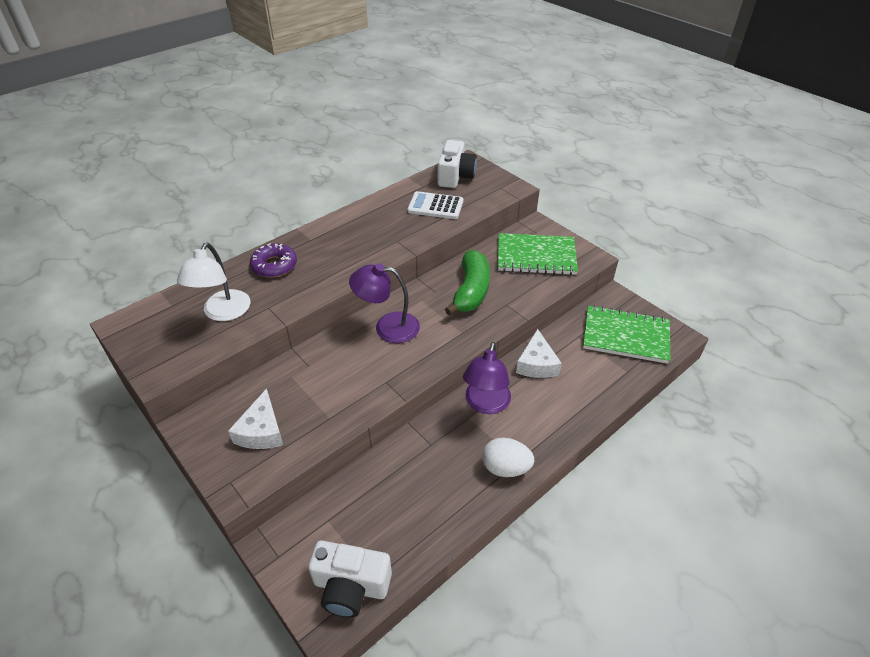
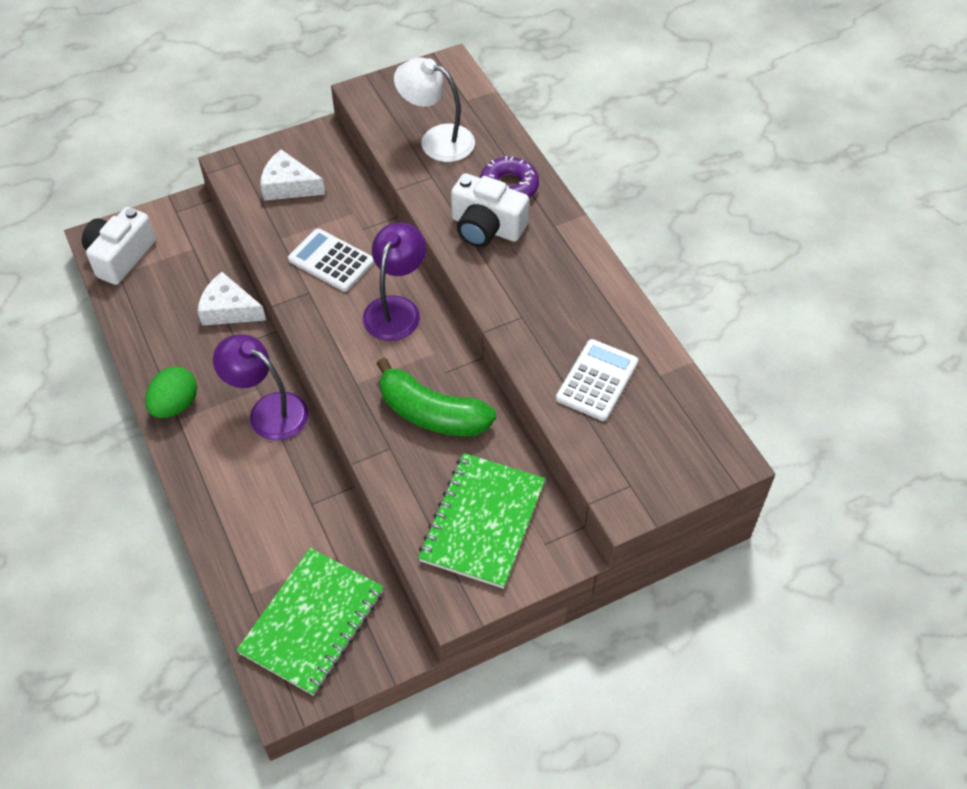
camera: 105 degrees right, 10 degrees up
white camera [437,140,477,188] -> white camera moved to [451,173,529,247]
white egg [482,438,534,477] -> green egg [145,366,197,418]
white cheese [516,329,562,378] -> white cheese moved to [198,272,266,326]
none -> white calculator [288,228,374,292]

